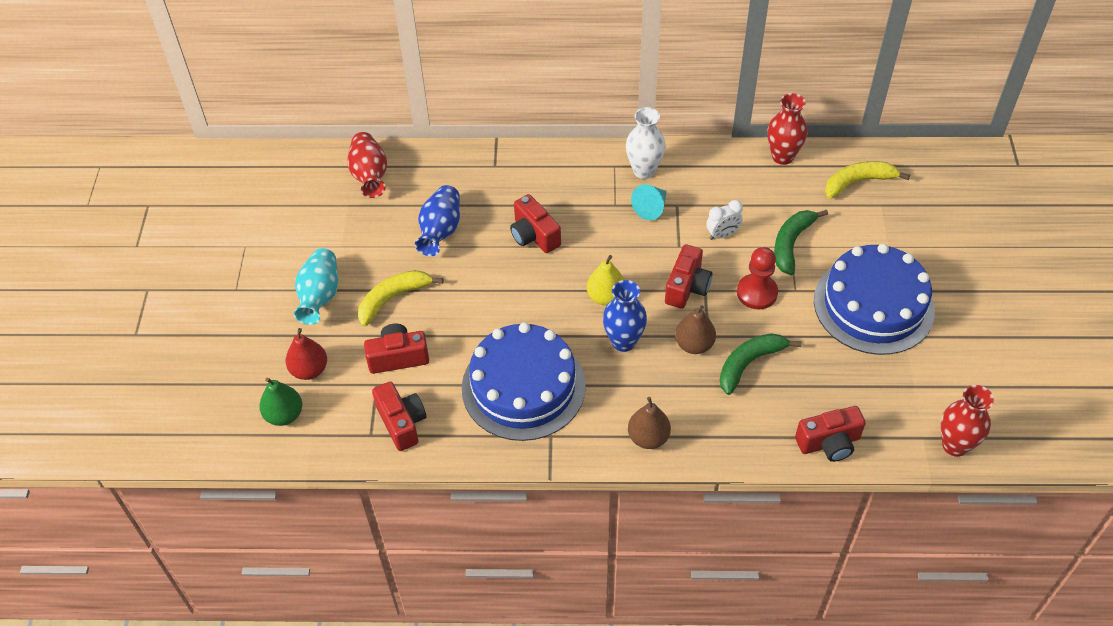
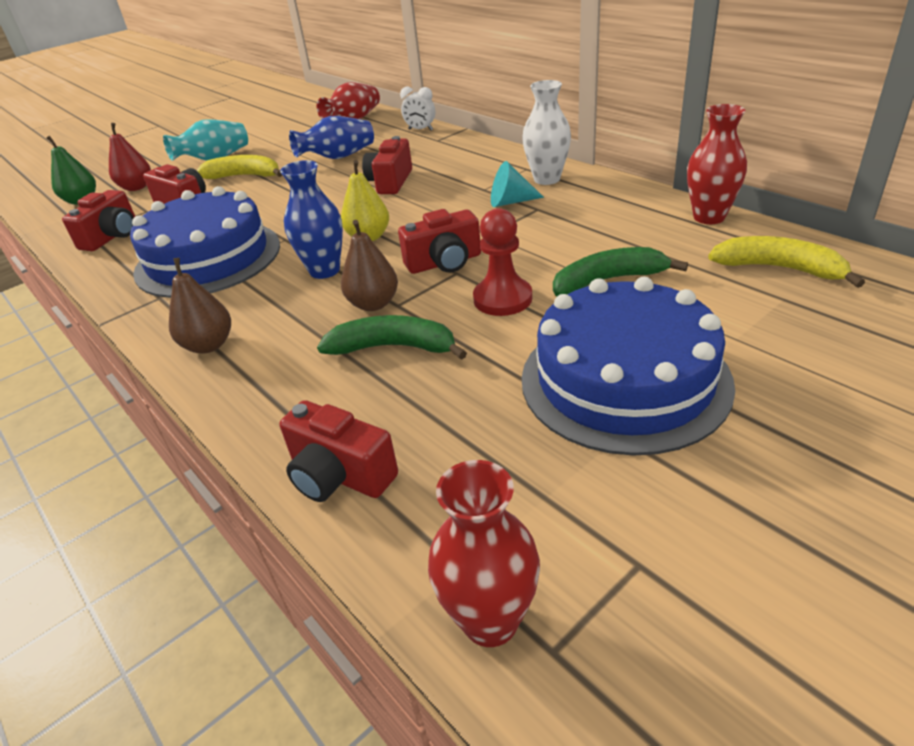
camera: 50 degrees right, 15 degrees down
white clock [706,200,743,240] -> white clock moved to [400,87,435,130]

